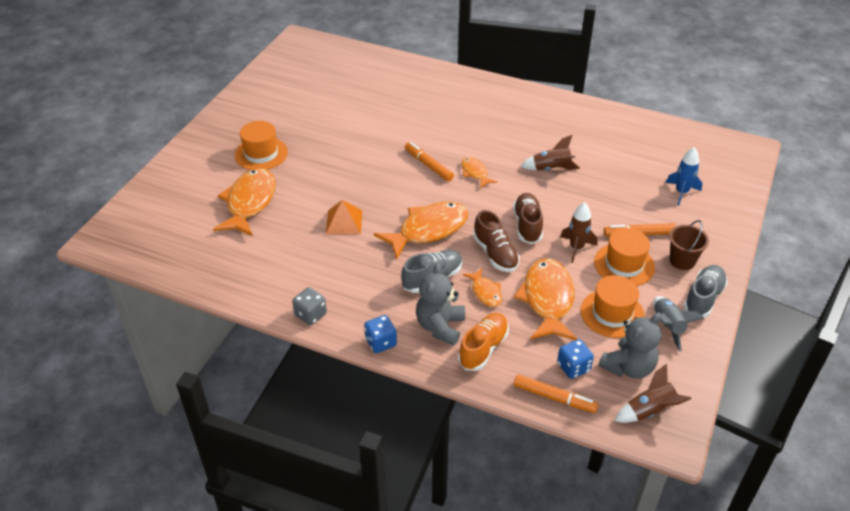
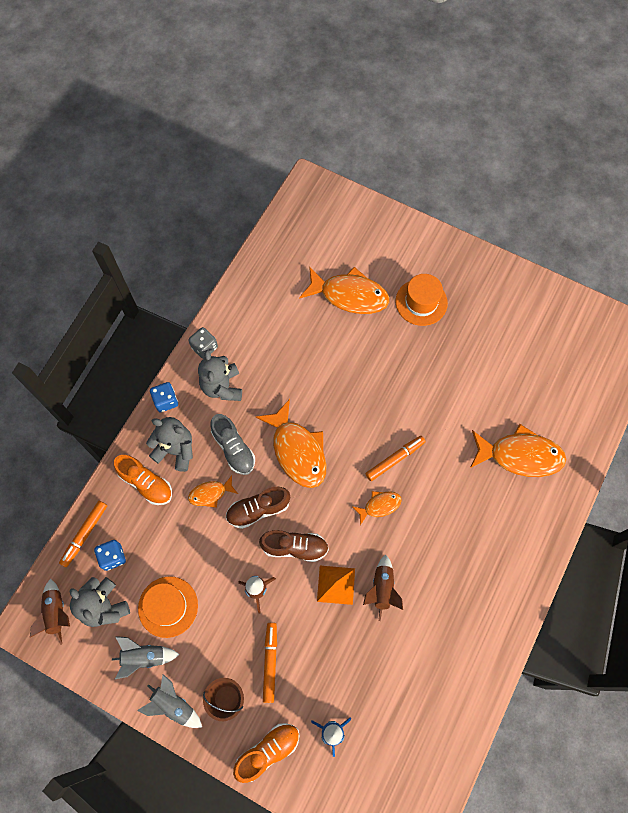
camera: 95 degrees right, 25 degrees up
orange pyramid [326,200,362,234] -> orange pyramid moved to [317,566,355,605]
orange fish [514,258,577,340] -> orange fish moved to [470,424,567,477]
orange hat [594,228,655,286] -> none
grey shoe [684,265,728,318] -> grey rocket [137,674,202,728]
none -> grey teddy bear [198,350,242,401]
none -> orange shoe [233,723,300,783]

